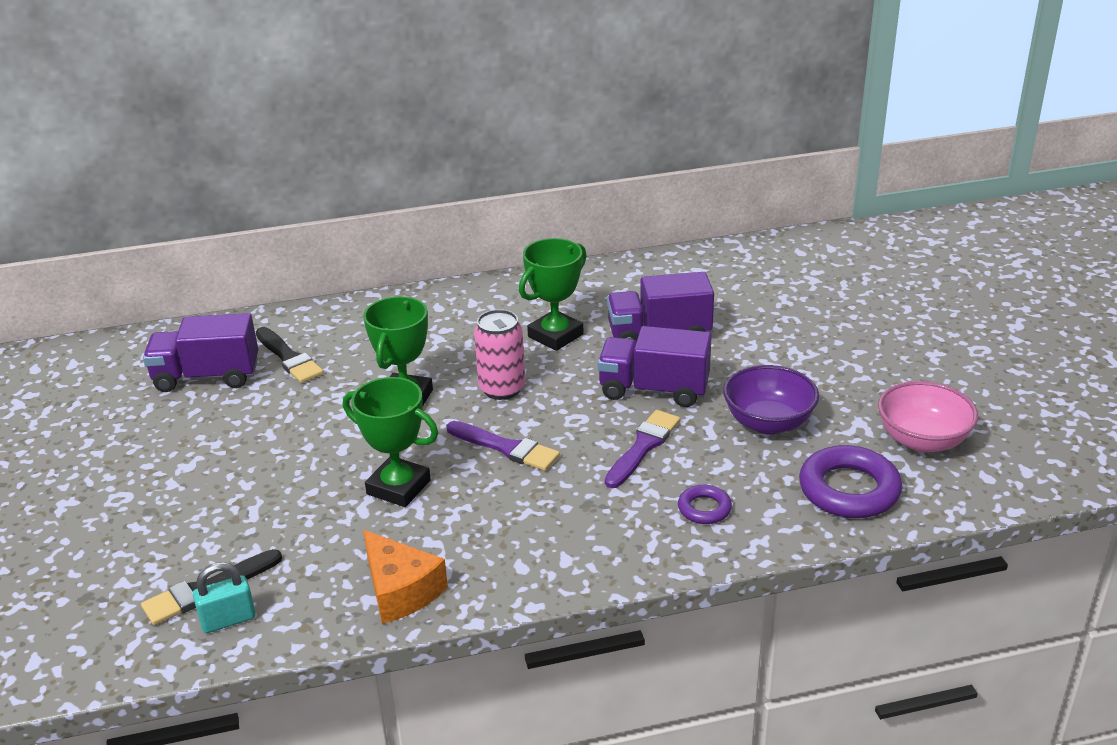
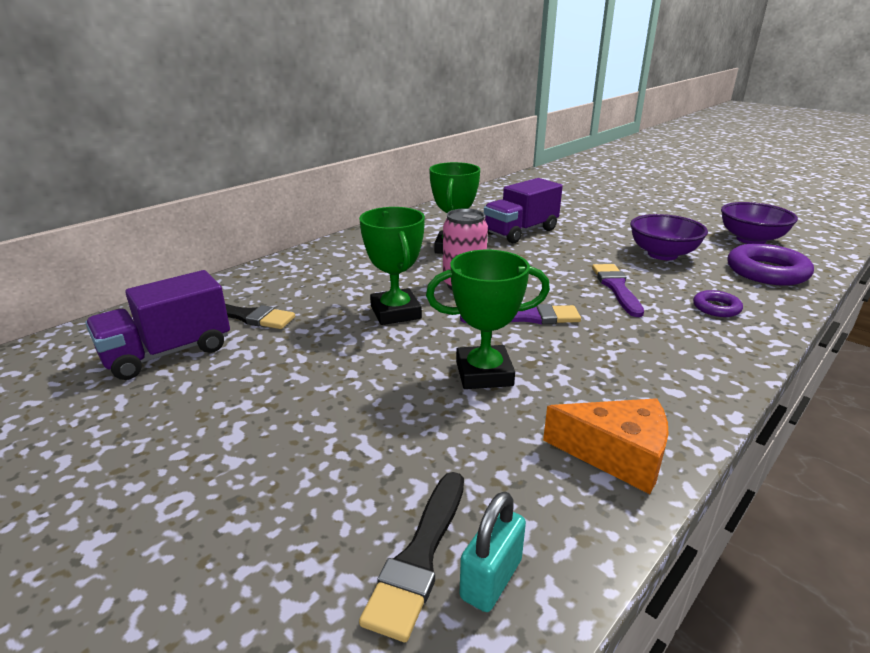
camera: 35 degrees left, 5 degrees down
purple truck [598,326,712,407] -> none
pink bowl [878,381,978,453] -> purple bowl [721,202,798,244]

